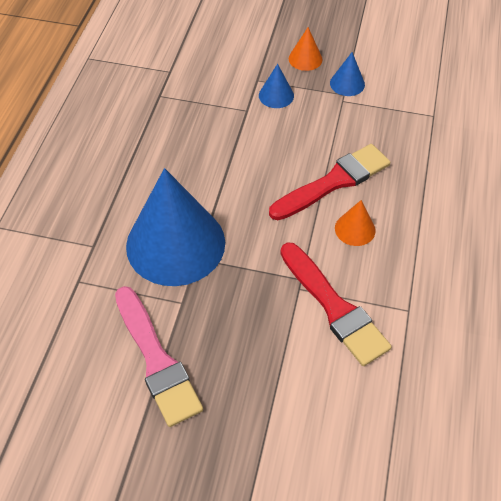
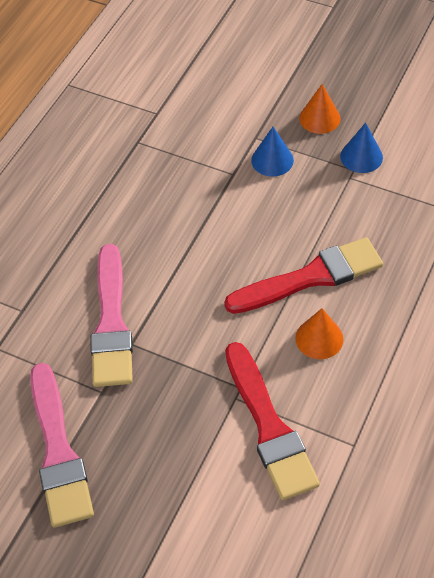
camera: 15 degrees right, 0 degrees up
blue cone [126,168,225,286] -> pink brush [90,244,133,387]

